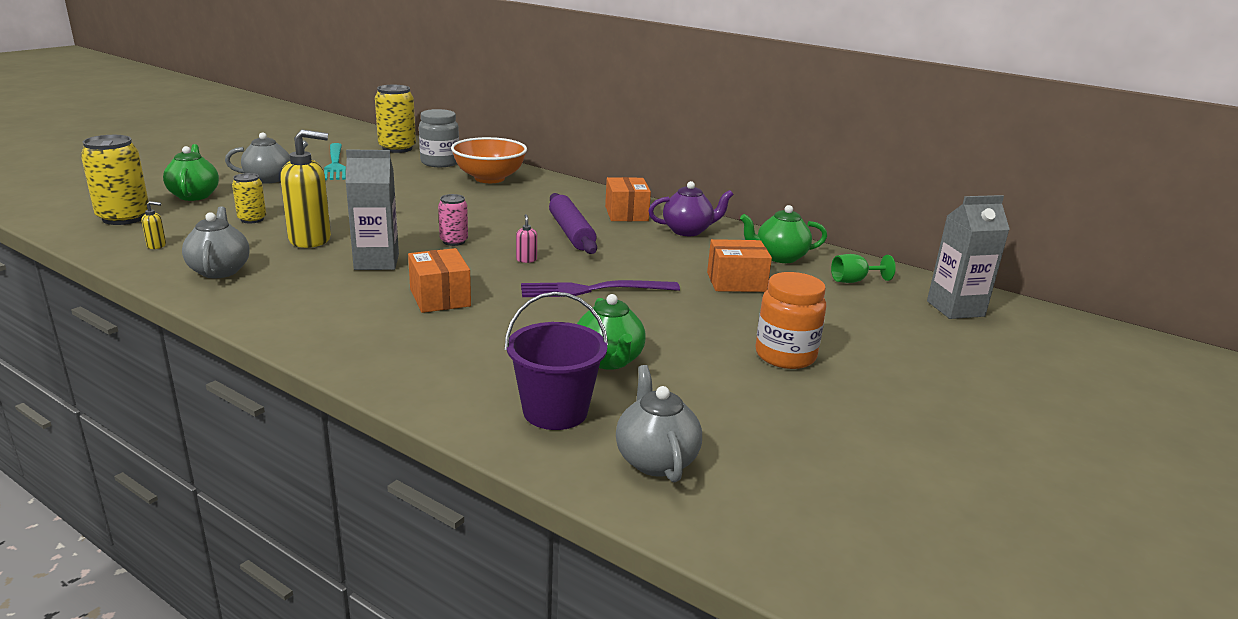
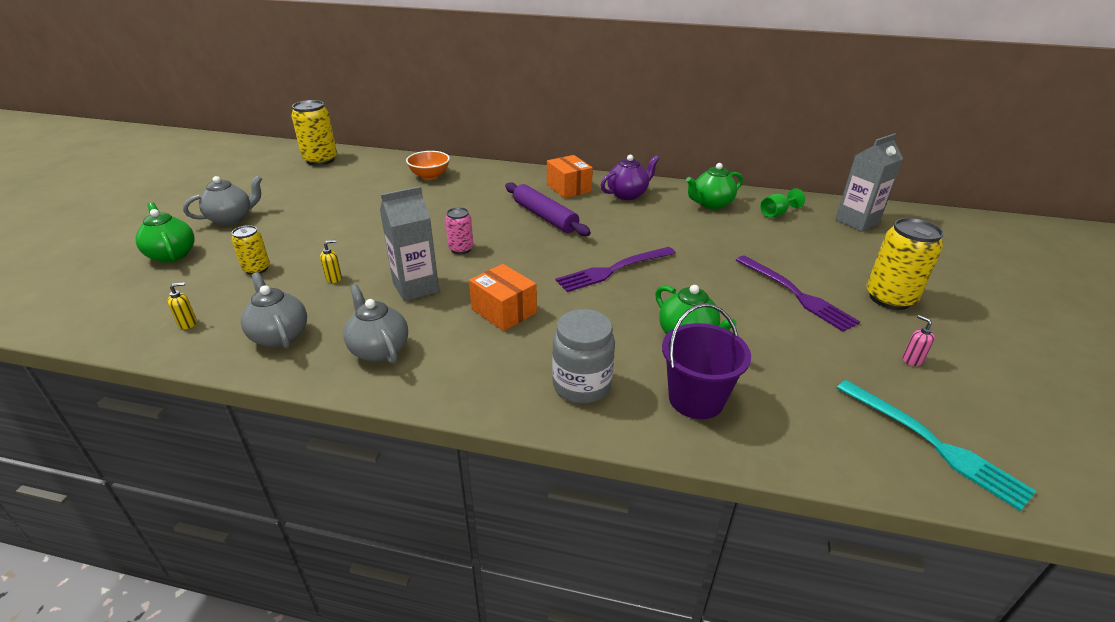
camera: 20 degrees left, 10 degrees up
yellow can [81,135,149,225] -> yellow can moved to [867,218,944,310]
yellow soap dispenser [280,129,331,248] -> yellow soap dispenser [320,240,342,283], size x0.40
turquoise fork [324,143,346,180] -> turquoise fork moved to [837,380,1037,511]
grey jar [419,109,459,167] -> grey jar moved to [552,309,615,404]
orange bowl [451,137,527,183] -> orange bowl [406,151,450,180], size x0.65
pink soap dispenser [516,214,537,263] -> pink soap dispenser moved to [902,315,935,366]
grey teapot [616,365,702,482] -> grey teapot moved to [343,285,408,364]
orange box [707,239,772,292] -> none
orange jar [755,272,826,369] -> purple fork [736,256,860,332]

